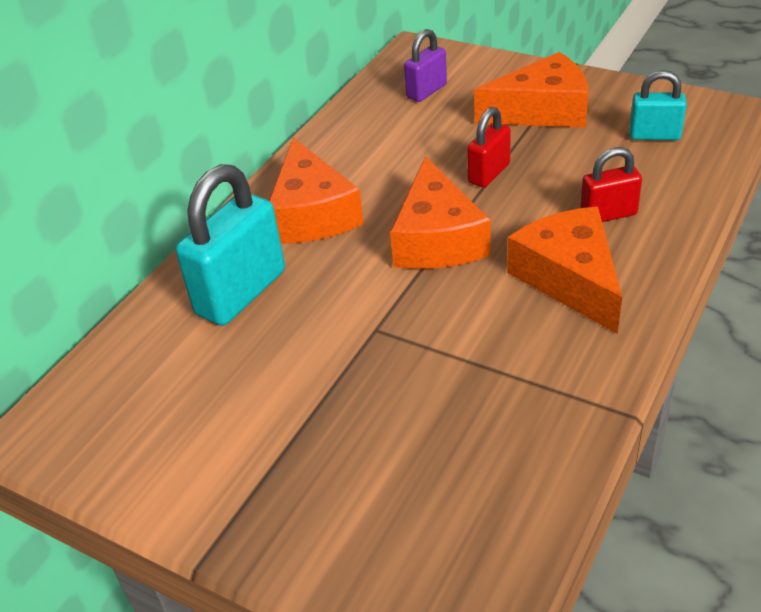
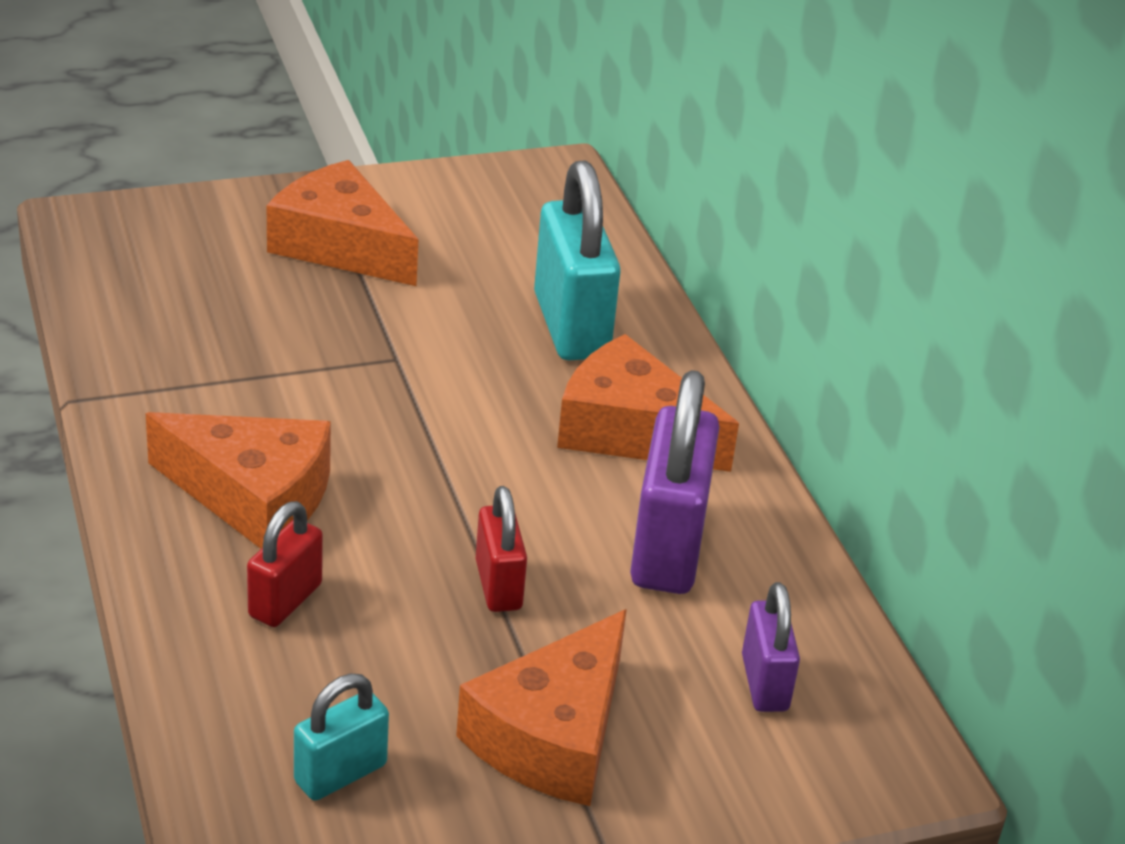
camera: 125 degrees right, 5 degrees down
orange cheese [390,156,491,269] -> orange cheese moved to [267,160,418,286]
none -> purple padlock [630,370,720,594]

